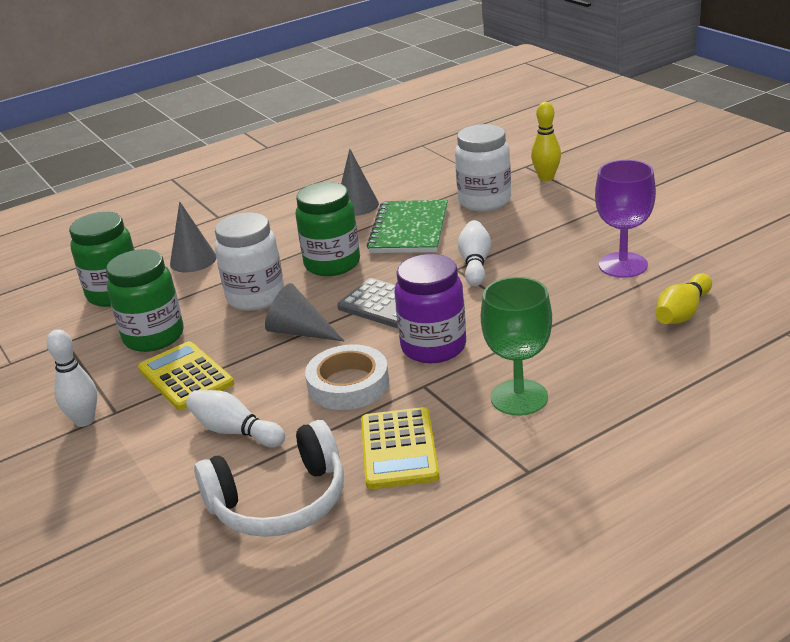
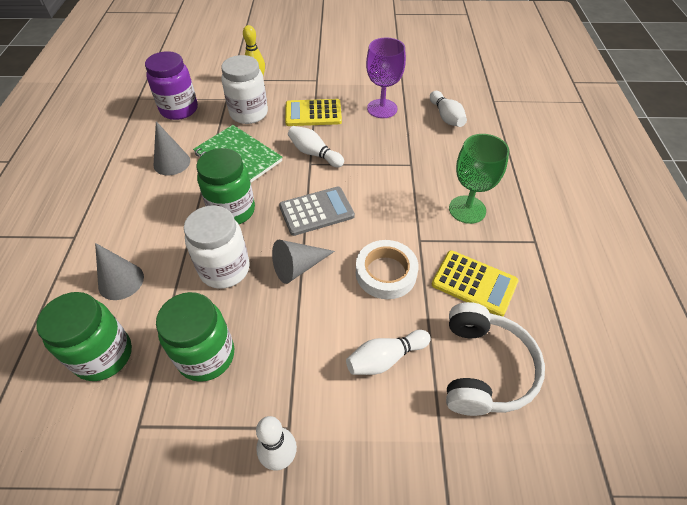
camera: 60 degrees left, 20 degrees up
yellow calculator [138,341,234,410] -> yellow calculator moved to [285,99,342,126]
purple jar [394,254,466,363] -> purple jar moved to [145,51,198,120]
yellow bowling pin [655,273,712,324] -> white bowling pin [430,91,467,127]

